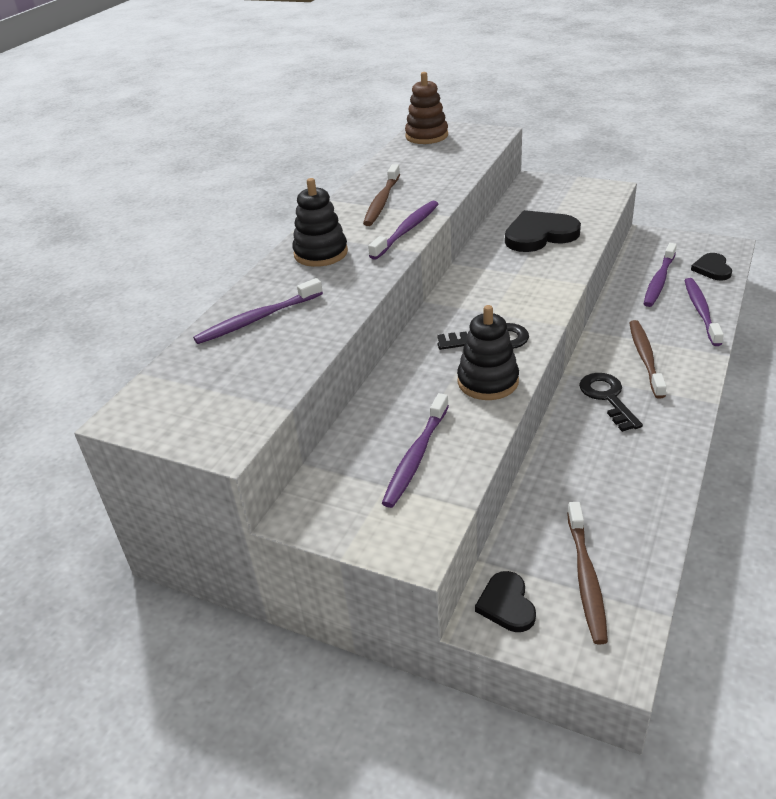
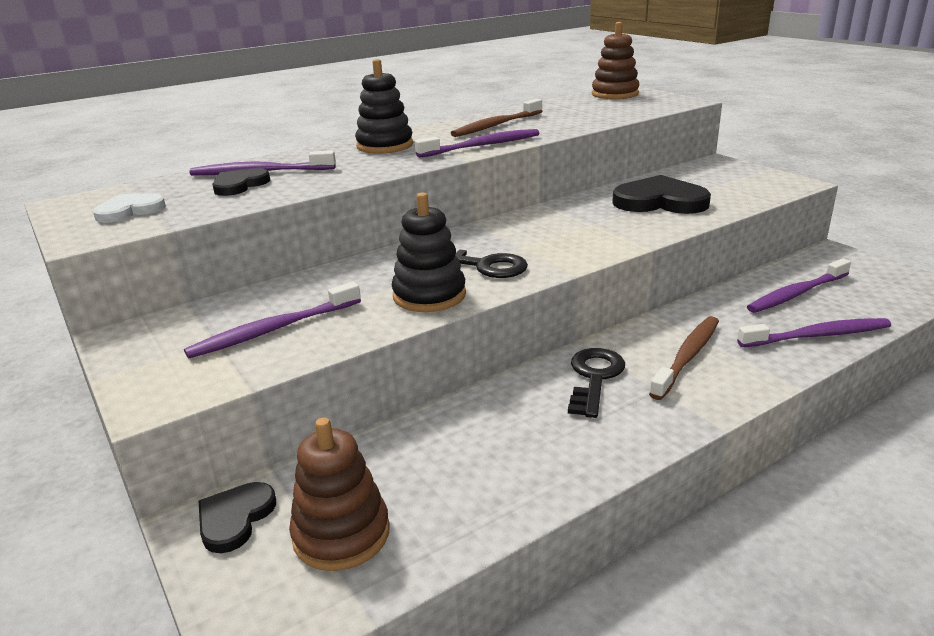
camera: 30 degrees right, 10 degrees down
brown toothbrush [567,502,608,644] -> brown stacking toy [289,418,390,571]
purple toothbrush [684,278,724,346] -> purple toothbrush turned 45 degrees clockwise [737,318,891,347]
black heart [691,253,732,281] -> black heart moved to [212,168,270,196]
none -> white heart [93,194,166,223]

